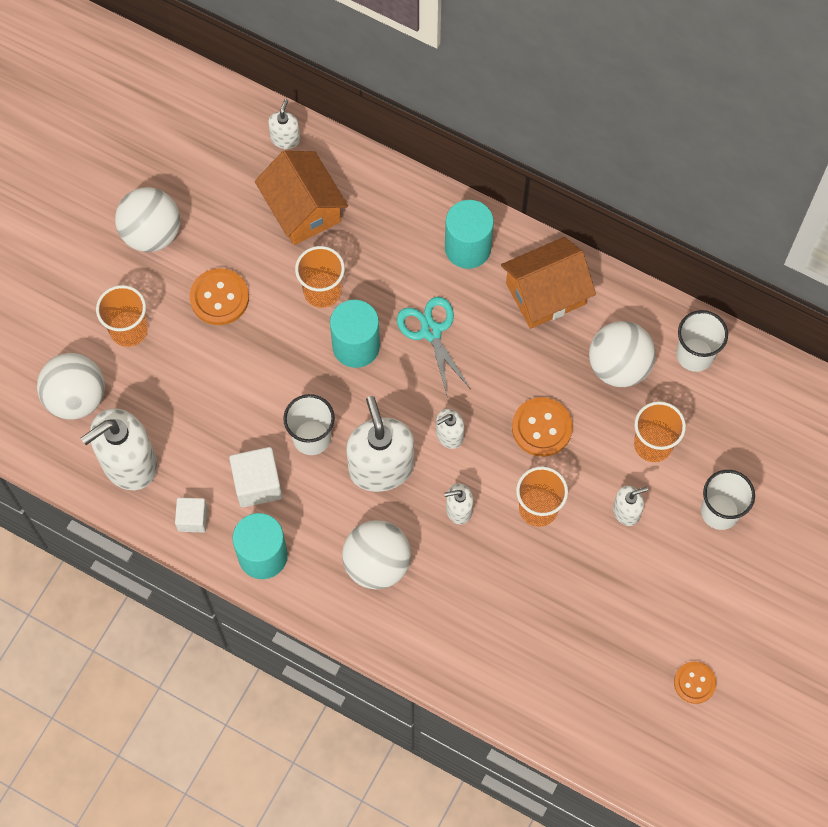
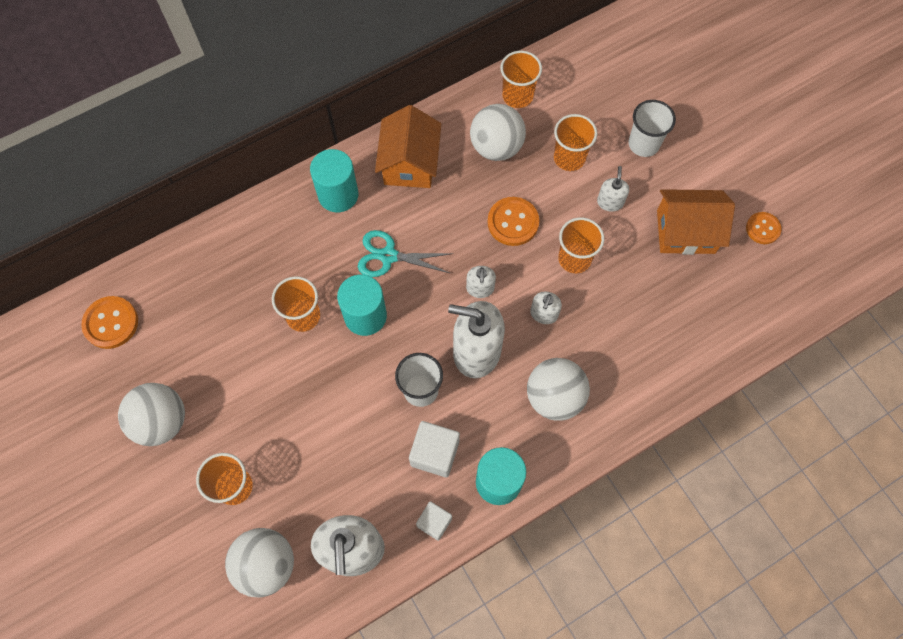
camera: 60 degrees left, 0 degrees up
orange button [189,268,249,325] -> orange button moved to [81,296,138,349]
orange house [255,151,348,245] -> orange house moved to [657,189,735,255]
white soap dispenser [268,99,300,149] -> none
white cup [676,310,728,372] -> orange cup [500,51,542,108]

